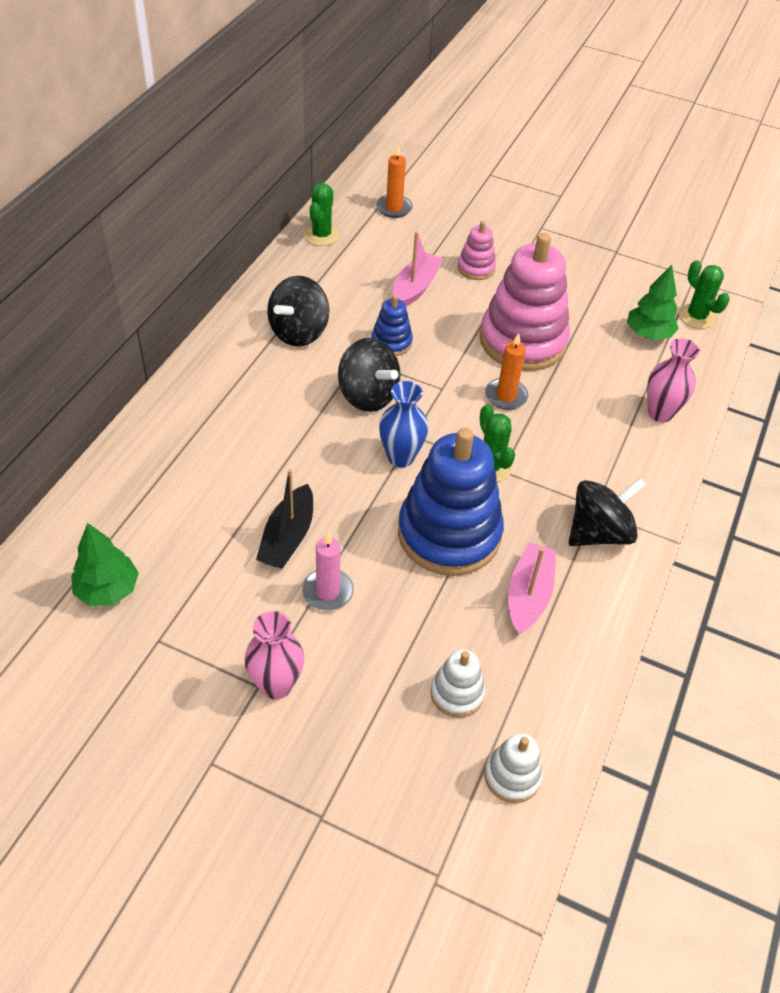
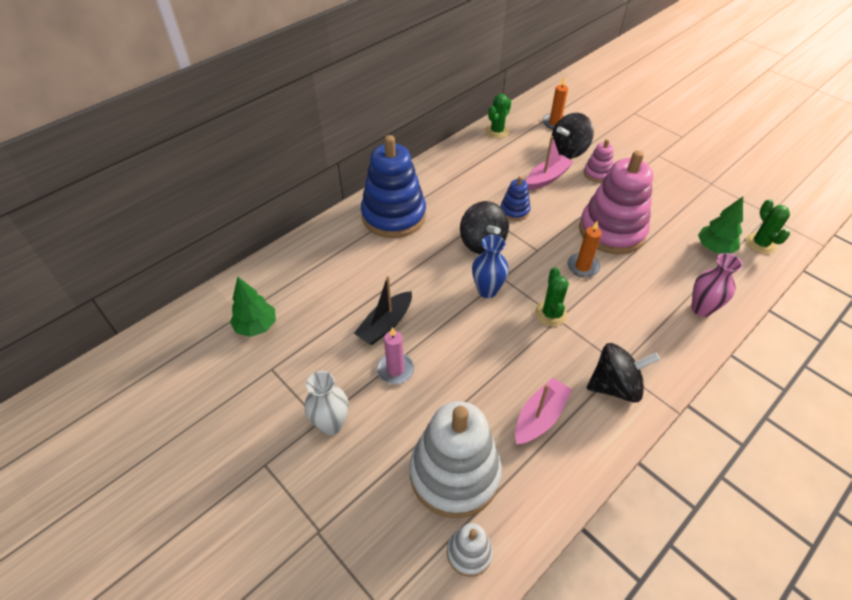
camera: 25 degrees right, 0 degrees up
pink vase [245,611,304,699] -> white vase [305,371,349,435]
black spinning top [267,276,329,346] -> black spinning top moved to [552,113,594,159]
blue stacking toy [398,428,504,576] -> blue stacking toy moved to [361,135,426,238]
white stacking toy [430,649,485,717] -> white stacking toy [409,401,502,518], size x2.16

